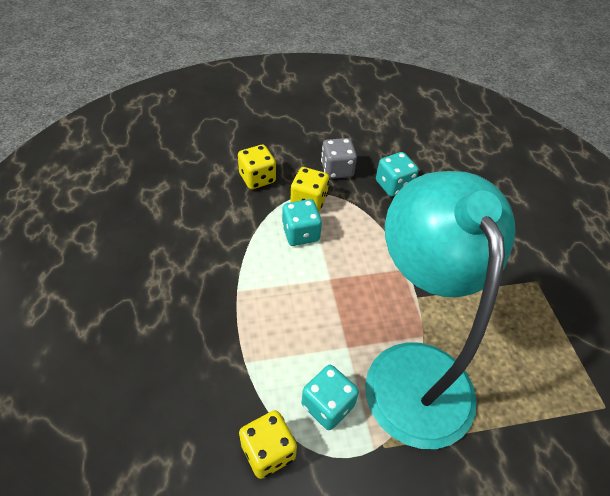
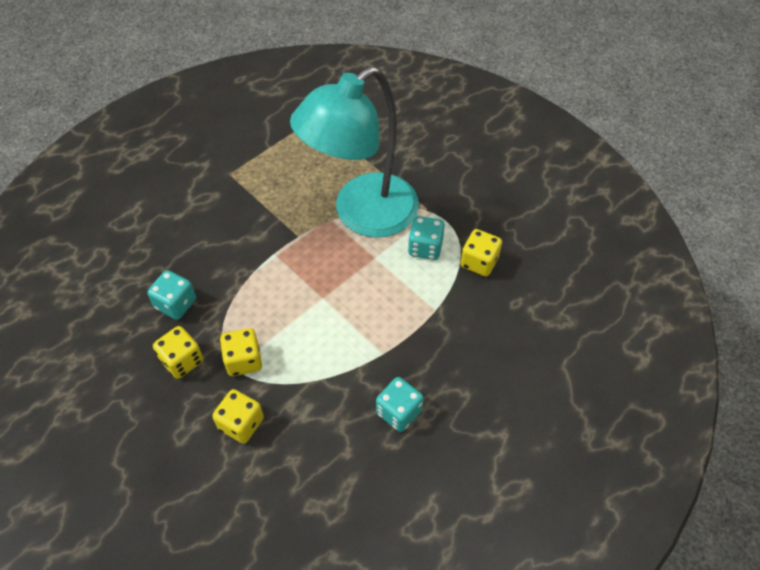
camera: 120 degrees left, 5 degrees up
turquoise dice [282,199,322,246] -> turquoise dice moved to [376,377,424,432]
grey dice [321,138,357,179] -> yellow dice [153,326,203,379]

